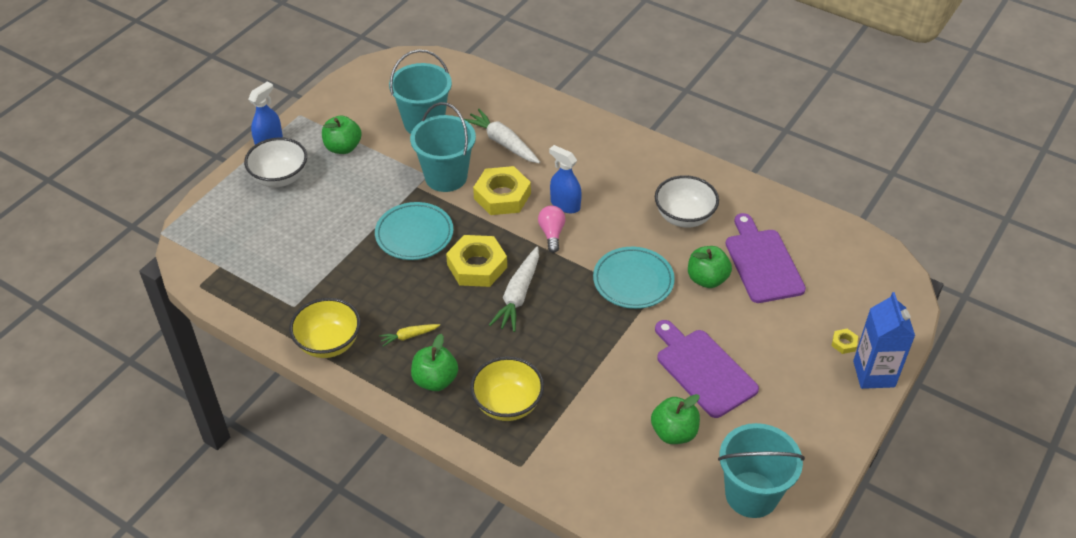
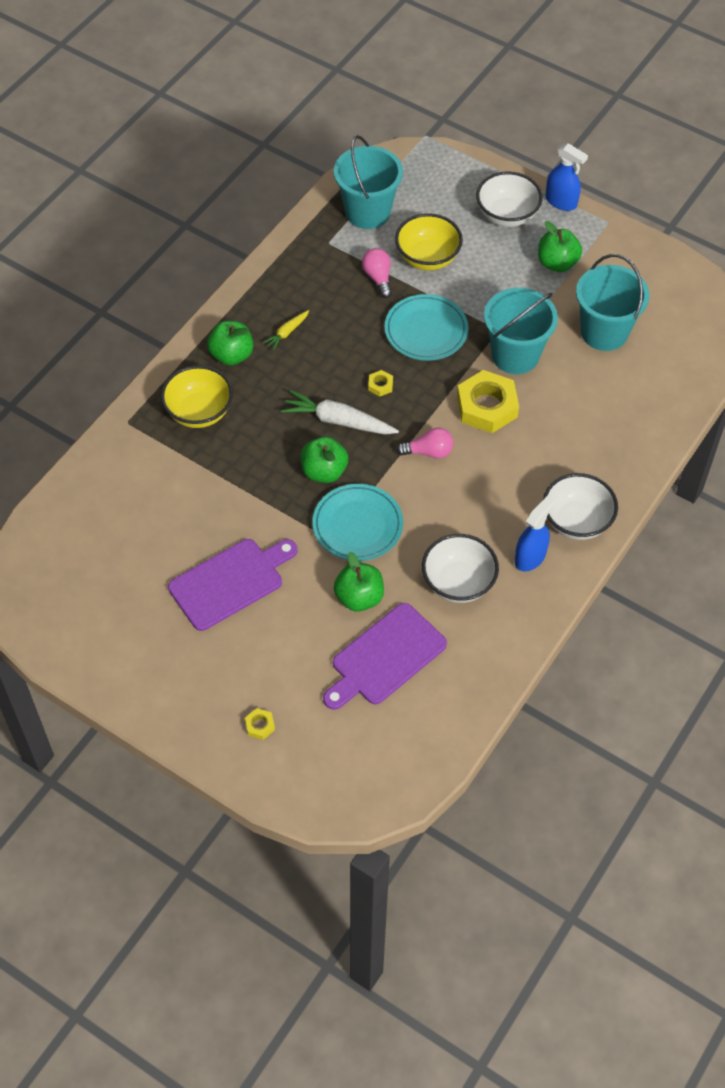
camera: 90 degrees right, 10 degrees up
yellow bowl [289,298,361,358] -> yellow bowl moved to [395,213,463,270]
yellow carrot [379,324,440,347] -> yellow carrot turned 120 degrees counterclockwise [263,310,309,350]
yellow nut [446,235,507,287] -> yellow nut [368,370,393,397], size x0.43
white carrot [464,109,540,163] -> none
blue spray bottle [549,145,582,213] -> blue spray bottle moved to [515,496,555,572]
green apple [651,394,700,444] -> green apple moved to [301,436,348,483]
turquoise bucket [718,423,805,518] -> turquoise bucket moved to [334,135,403,229]
purple cutting board [725,213,806,303] -> purple cutting board turned 150 degrees clockwise [323,603,447,710]
blue carton [853,292,915,389] -> none
none -> pink light bulb [362,248,392,298]
none -> white bowl [543,473,618,540]

